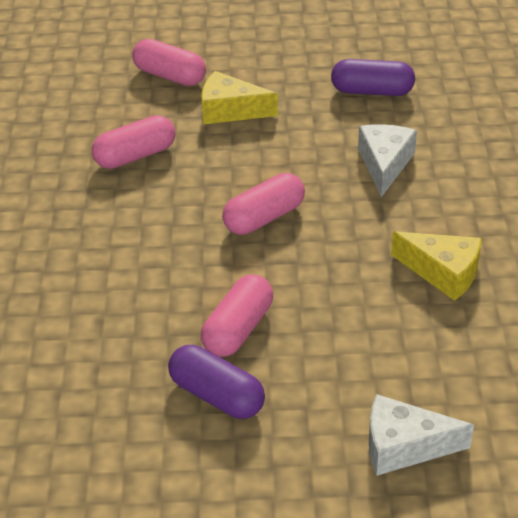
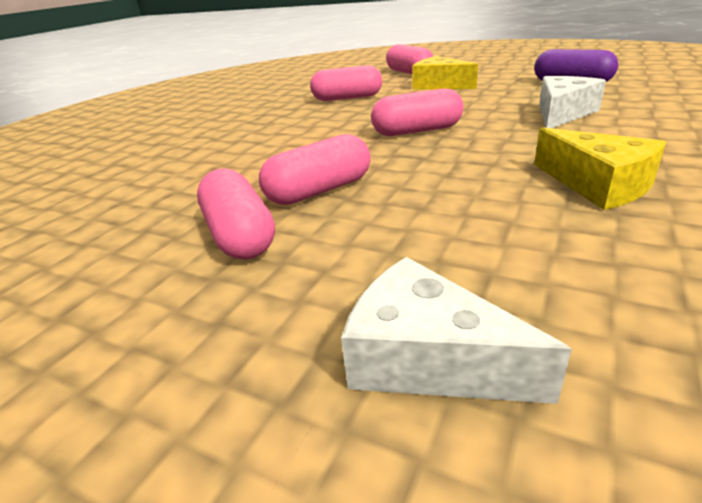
camera: 30 degrees right, 10 degrees down
purple capsule [168,345,265,419] -> pink capsule [197,168,275,259]

